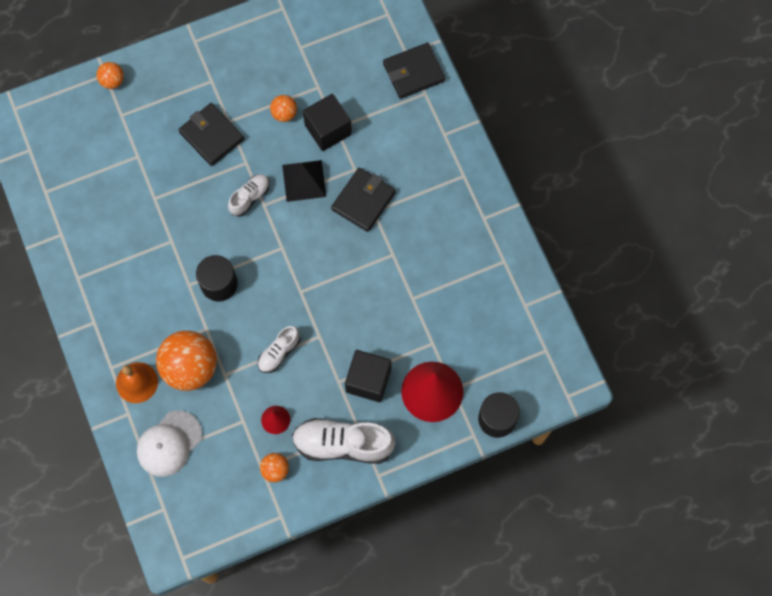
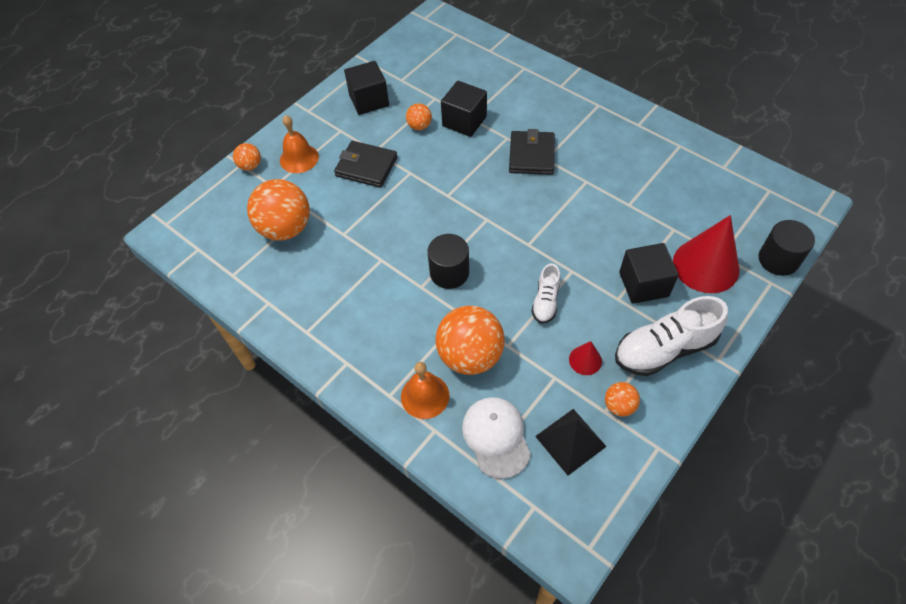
camera: 25 degrees left, 15 degrees down
white cap [137,410,202,477] -> white cap turned 150 degrees clockwise [462,397,531,479]
white shoe [228,174,270,217] -> none
black pyramid [282,160,326,202] -> black pyramid moved to [535,409,607,476]
black wallet [383,43,445,99] -> none
none -> orange ball [247,179,310,241]
none -> orange bell [280,115,319,173]
none -> black cube [344,61,389,115]

